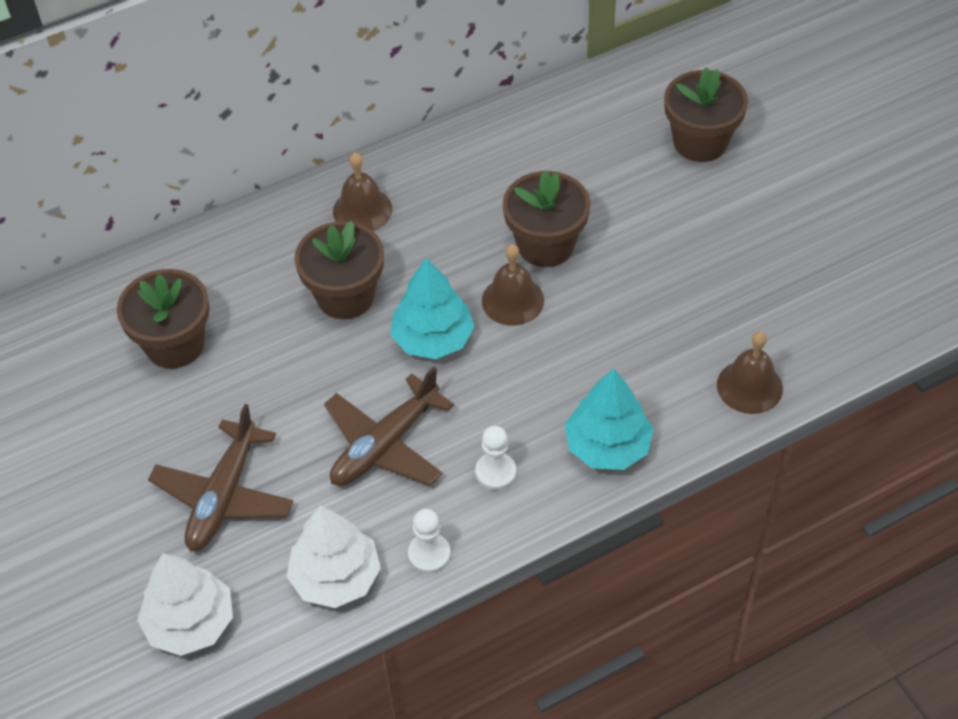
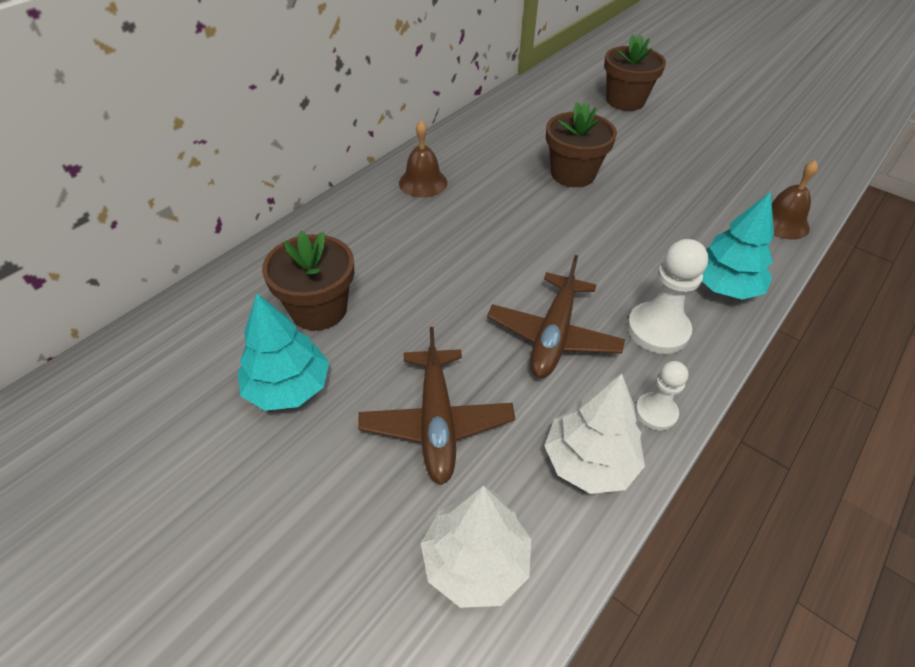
camera: 25 degrees left, 5 degrees down
brown flower pot [295,221,384,319] -> none
turquoise tree [390,257,475,359] -> turquoise tree moved to [238,293,329,411]
white pawn [475,426,516,490] -> white pawn [627,239,708,354], size x1.66
brown bell [482,244,544,326] -> none

